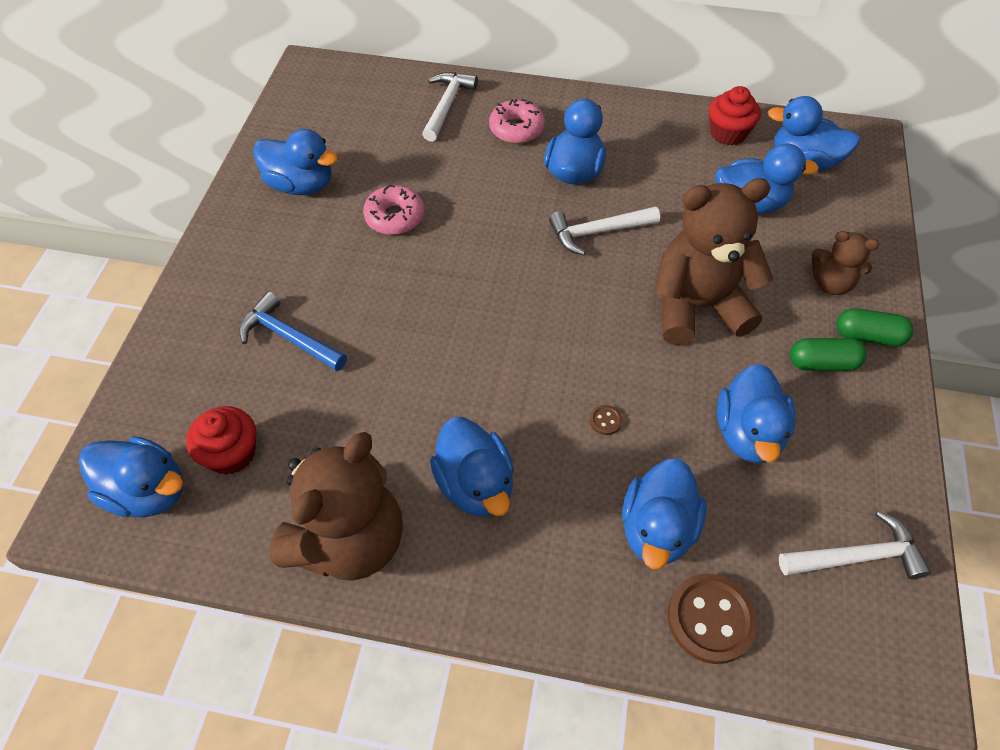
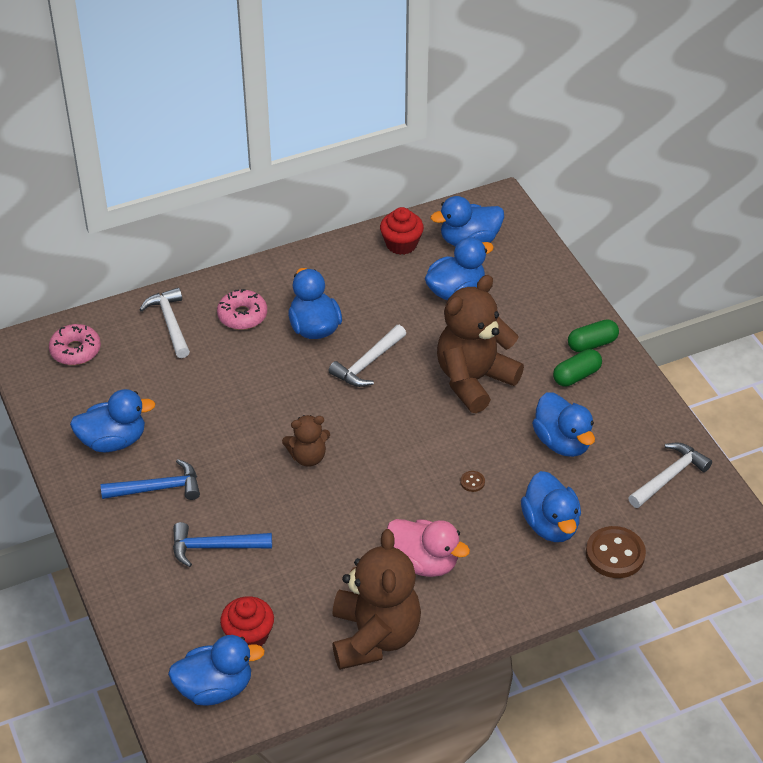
camera: 35 degrees left, 10 degrees down
pink donut [363,184,424,235] -> pink donut moved to [49,324,101,365]
blue duck [430,417,514,517] -> pink duck [387,519,470,577]
brown teddy bear [812,231,879,295] -> brown teddy bear moved to [282,415,330,467]
none -> blue hammer [101,459,200,500]

